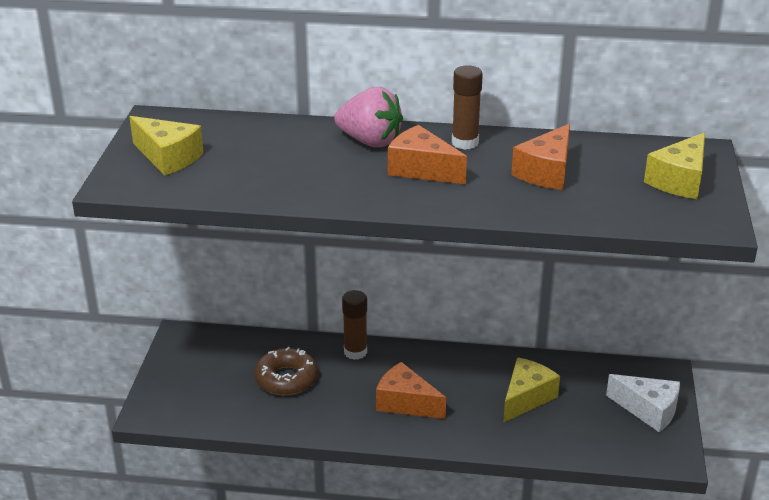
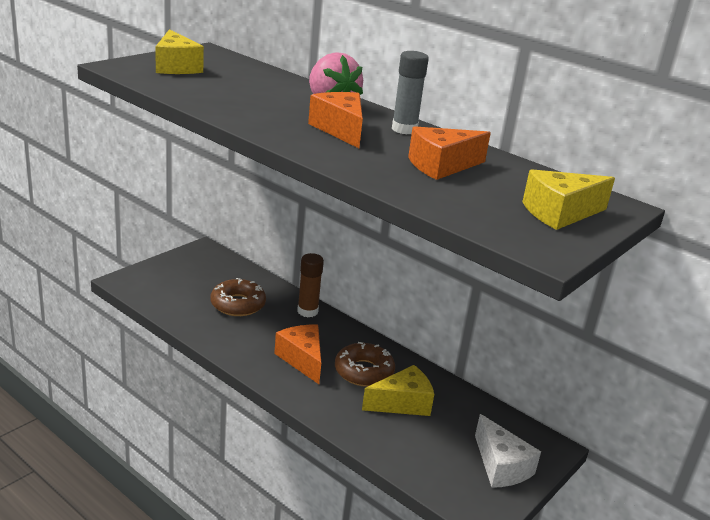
camera: 30 degrees right, 5 degrees down
brown glue stick [452,65,483,150] -> grey glue stick [392,51,429,134]
none -> brown donut [335,342,395,387]

